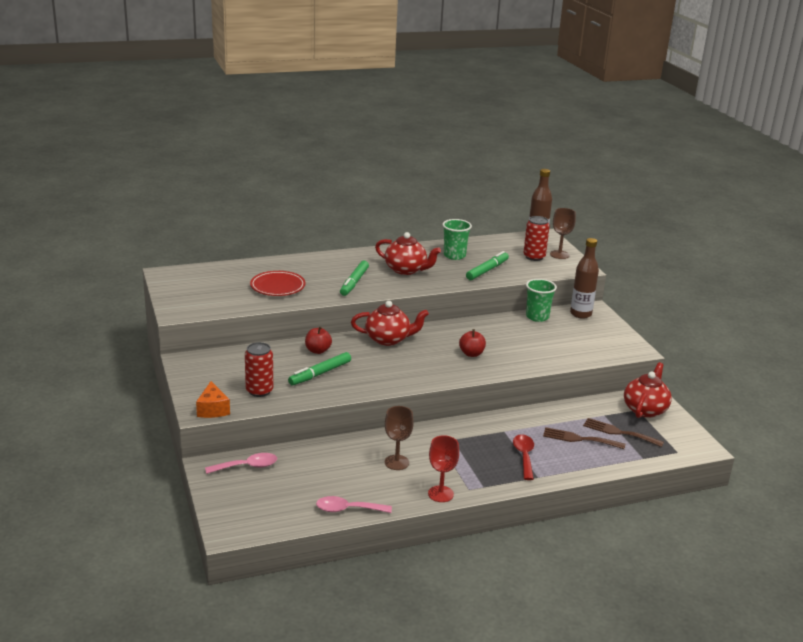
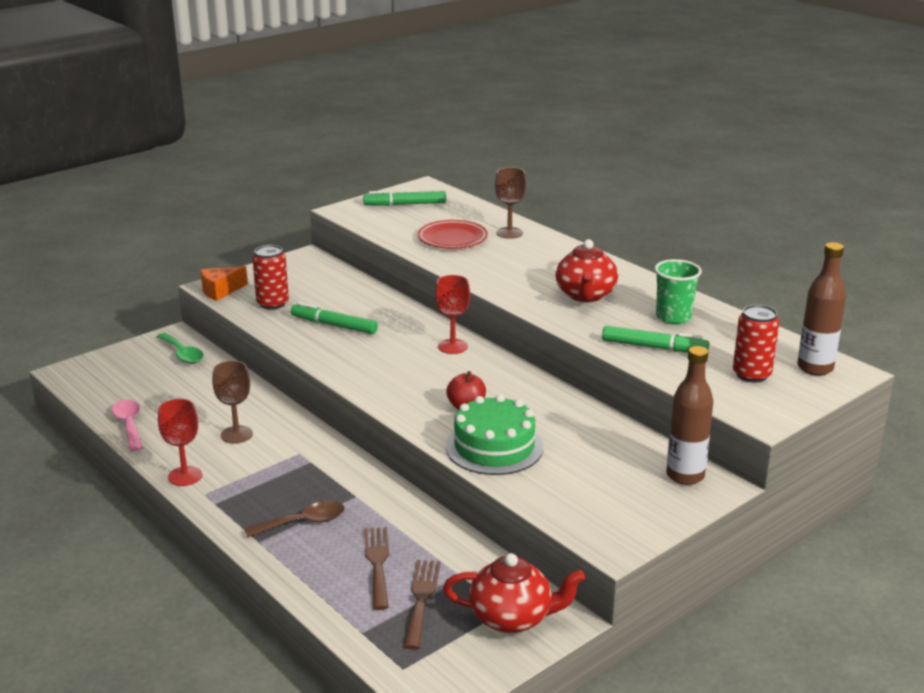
camera: 70 degrees right, 0 degrees up
pink spoon [205,453,277,474] -> green spoon [157,333,204,363]
red apple [305,326,332,354] -> none
green marker [340,261,369,296] -> green marker moved to [363,191,446,206]
red teapot [351,301,429,346] -> red goblet [435,275,470,354]
red spoon [513,434,534,480] -> brown spoon [245,501,344,537]
green cup [526,279,557,322] -> none
brown goblet [550,208,576,259] -> brown goblet moved to [495,167,526,239]
none -> green cake [446,394,543,475]

